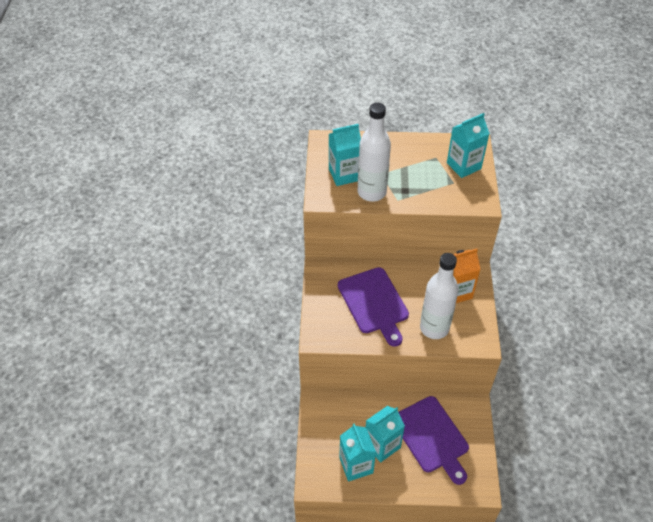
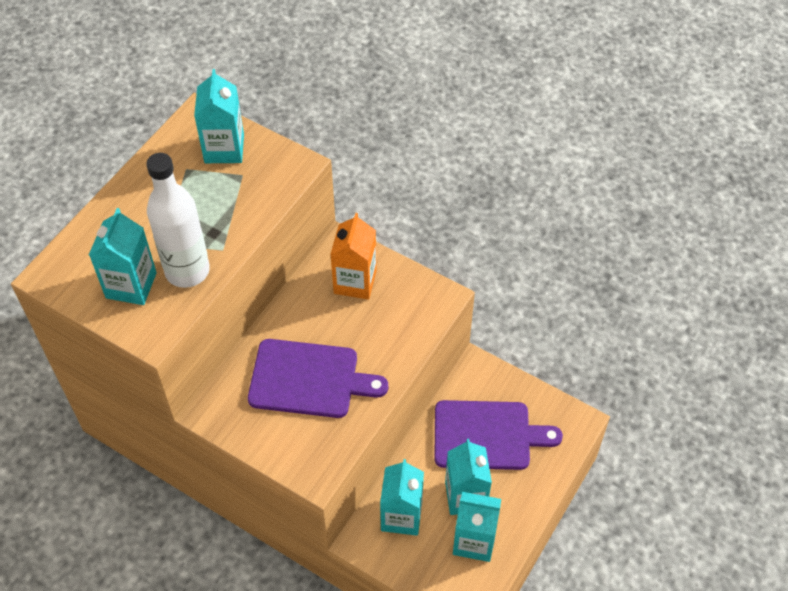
camera: 60 degrees left, 5 degrees up
white bottle [420,253,459,339] -> none
none -> turquoise carton [380,459,424,536]

